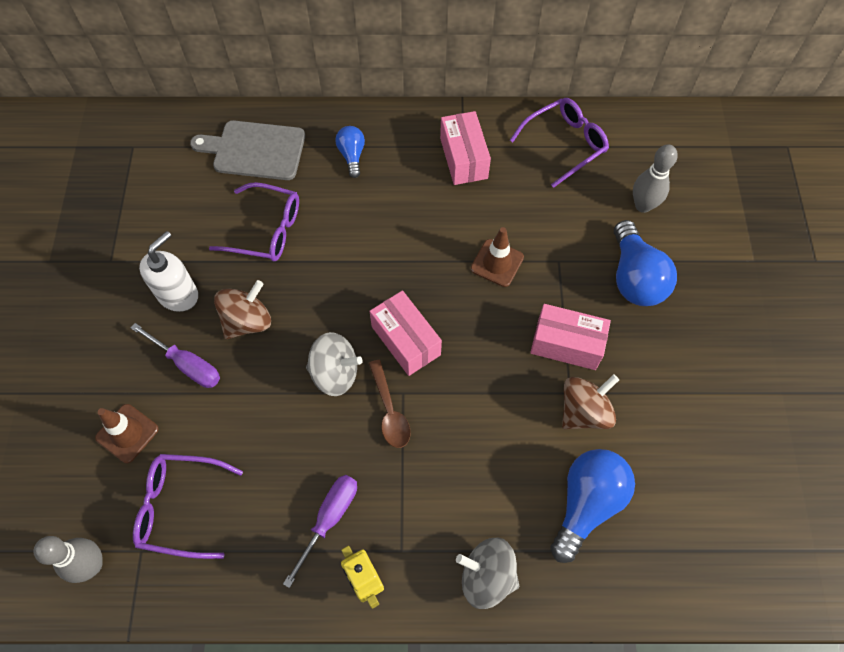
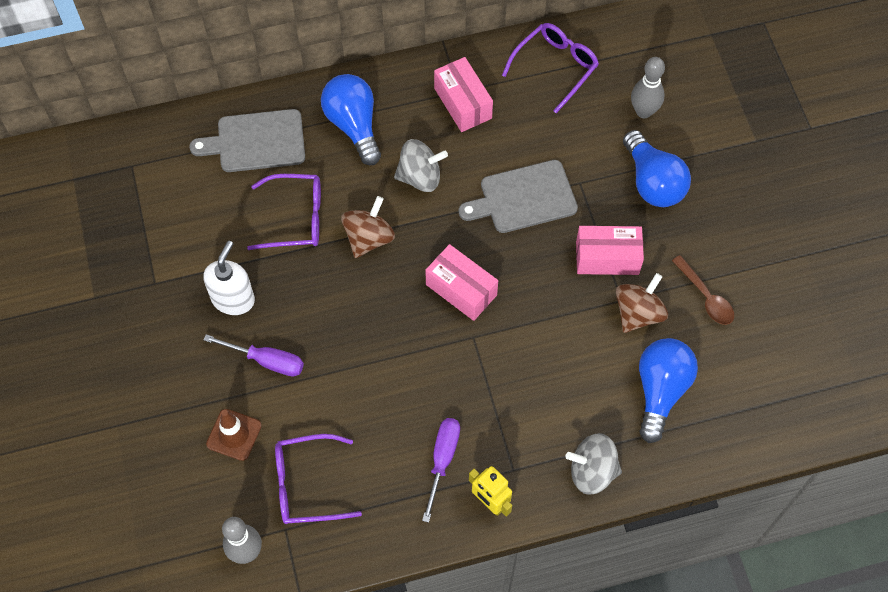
camera: 15 degrees left, 0 degrees up
brown spinning top [214,280,271,339] -> brown spinning top moved to [341,196,395,258]
grey spinning top [306,332,363,396] -> grey spinning top moved to [394,139,448,192]
blue light bulb [335,126,365,178] -> blue light bulb [321,74,381,165], size x1.80
brown spoon [369,360,411,448] -> brown spoon moved to [672,255,734,325]
brown traffic cone [471,227,524,287] -> grey cutting board [459,160,578,233]

